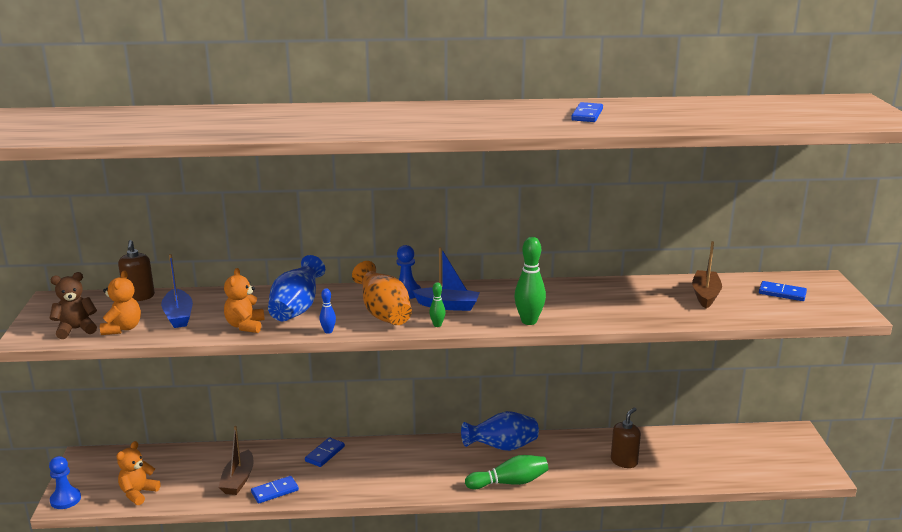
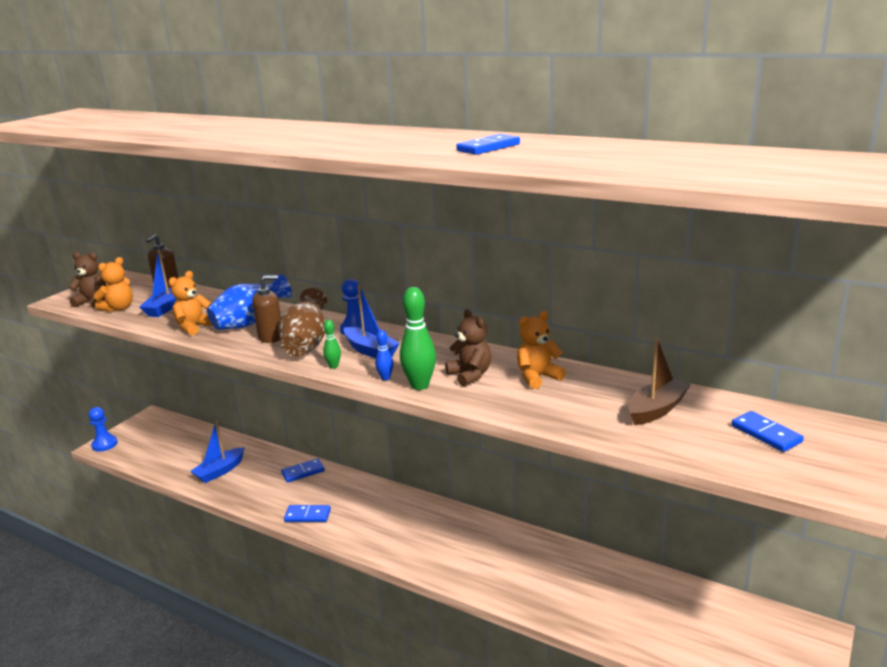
camera: 35 degrees right, 0 degrees up
orange teddy bear [116,441,161,505] -> orange teddy bear moved to [517,311,566,389]
brown boat [219,426,254,495] -> blue boat [191,421,245,483]
blue domino [251,476,299,504] -> blue domino moved to [284,505,331,522]
blue bowling pin [320,288,336,334] -> blue bowling pin moved to [375,330,393,380]
orange vase [352,261,412,325] -> brown vase [278,288,327,357]
blue vase [461,411,539,451] -> none
green bowling pin [465,455,548,489] -> none
brown soap dispenser [611,408,641,468] -> brown soap dispenser moved to [252,275,281,343]
none -> brown teddy bear [445,309,491,387]

